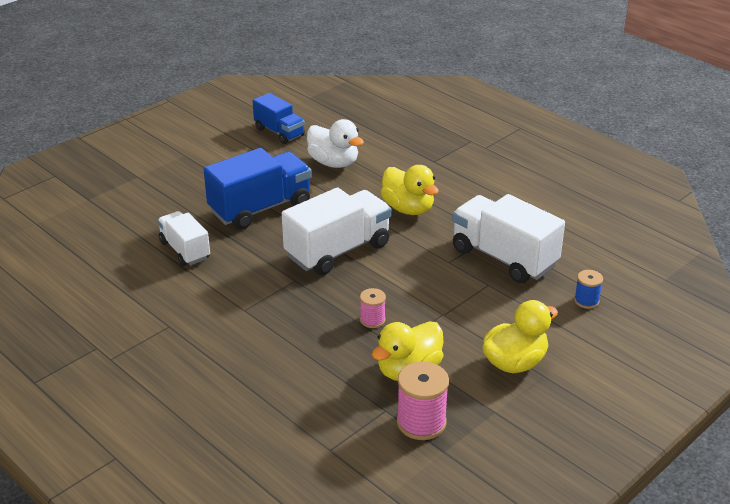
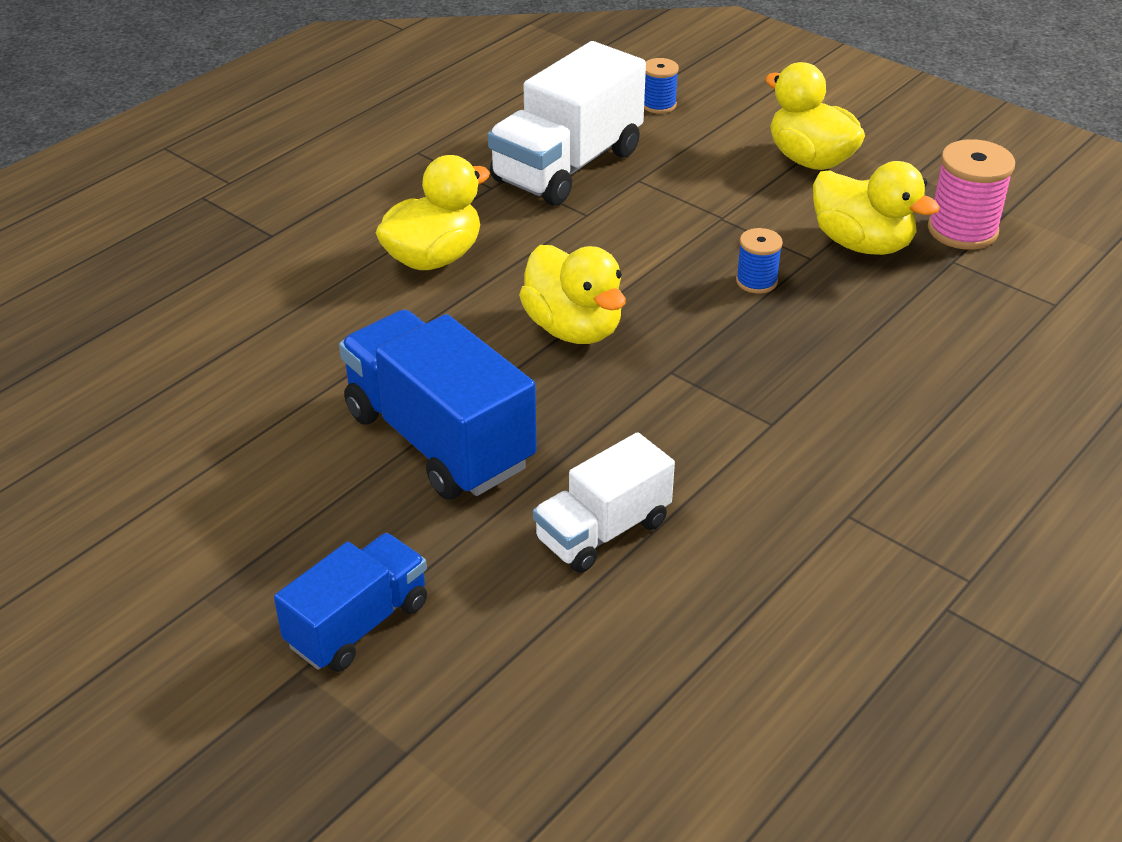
camera: 95 degrees left, 5 degrees up
blue truck [253,93,305,144] -> blue truck moved to [274,533,427,672]
white truck [282,187,391,275] -> yellow duck [519,245,626,344]
white duck [307,119,364,168] -> none
pink spool [360,288,386,328] -> blue spool [736,228,783,294]

